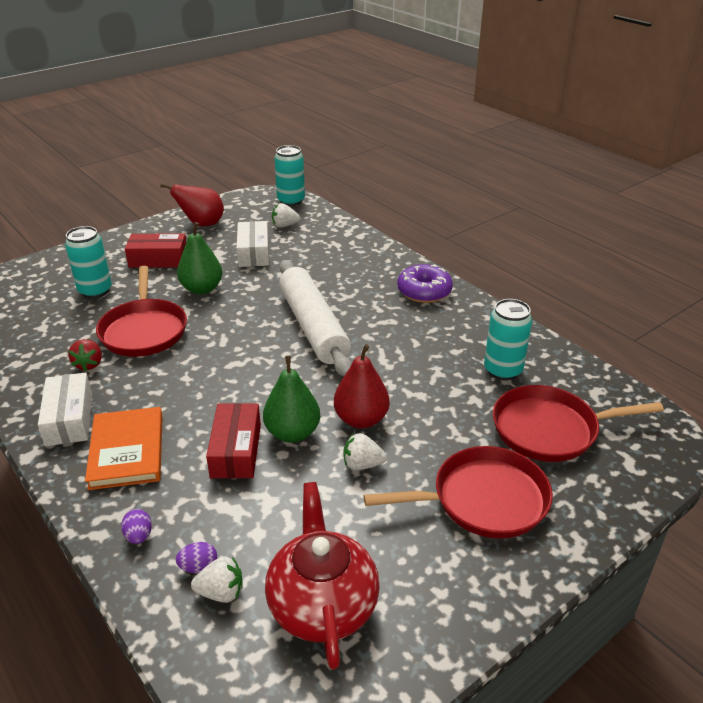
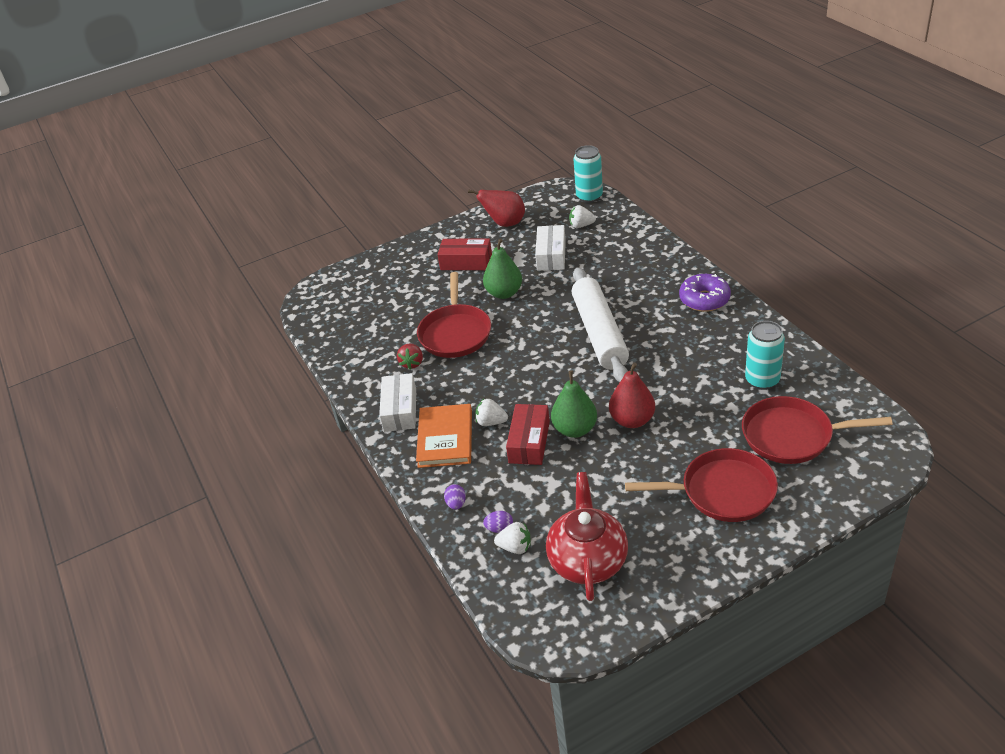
camera: 15 degrees right, 5 degrees up
turquoise can [65,226,112,298] -> none
white strawberry [344,433,387,470] -> white strawberry moved to [475,399,508,426]

